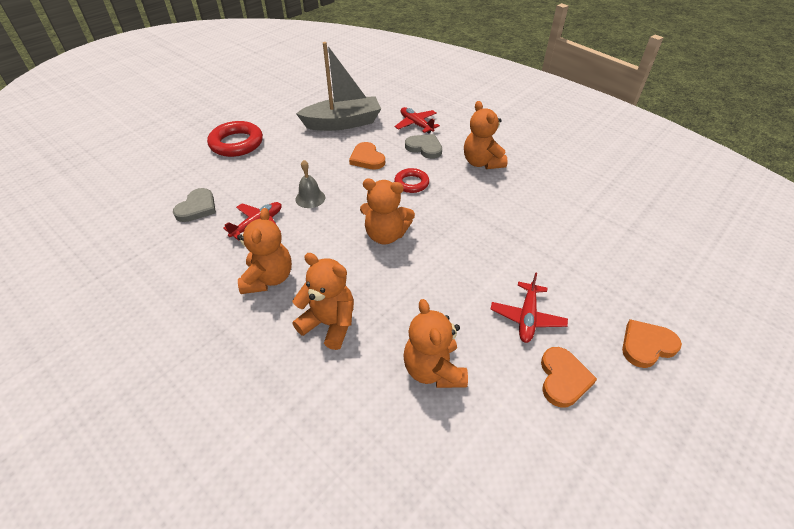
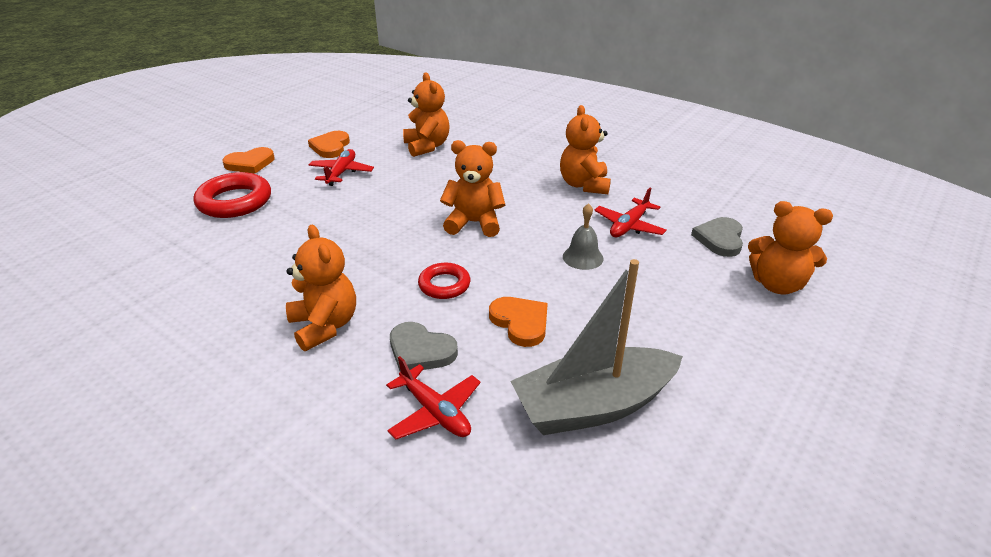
camera: 175 degrees right, 10 degrees down
red ring [207,121,263,157] -> red ring moved to [194,172,271,218]
orange teddy bear [292,253,354,350] -> orange teddy bear moved to [748,201,833,294]

